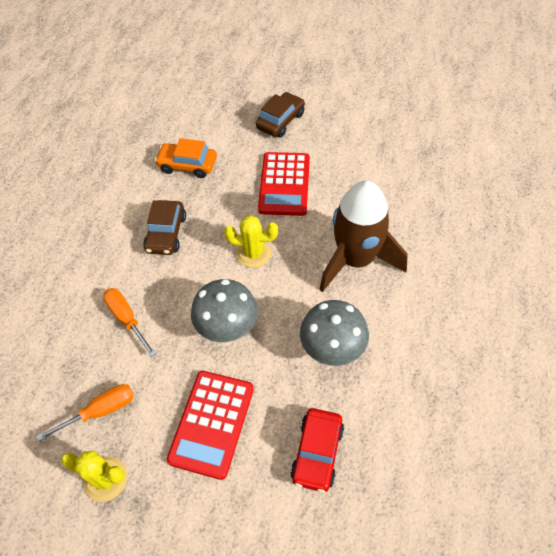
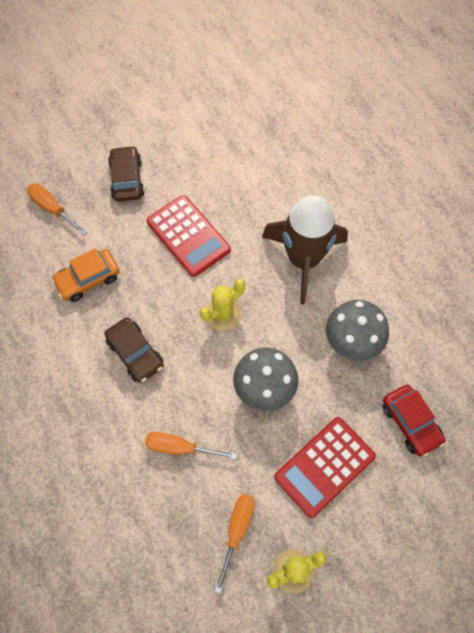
camera: 45 degrees left, 10 degrees up
red calculator [167,371,254,480] -> red calculator turned 75 degrees clockwise [274,417,376,518]
none -> orange screwdriver [27,184,87,236]

